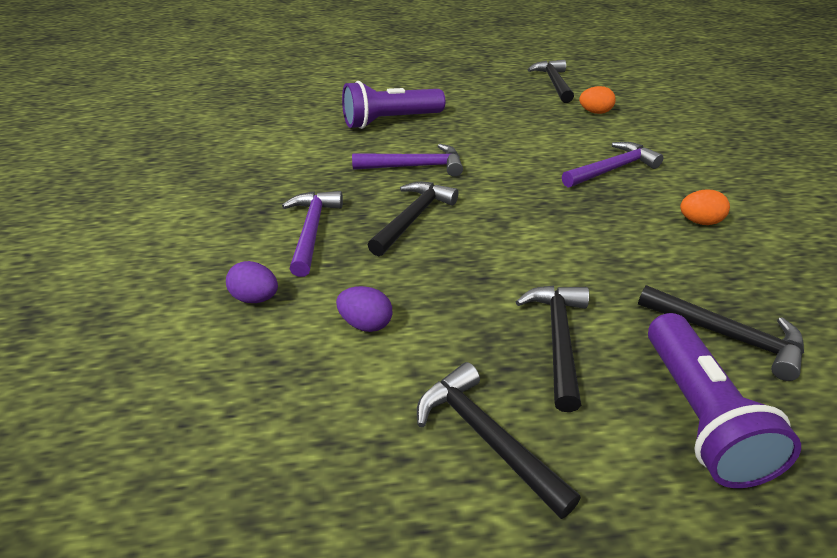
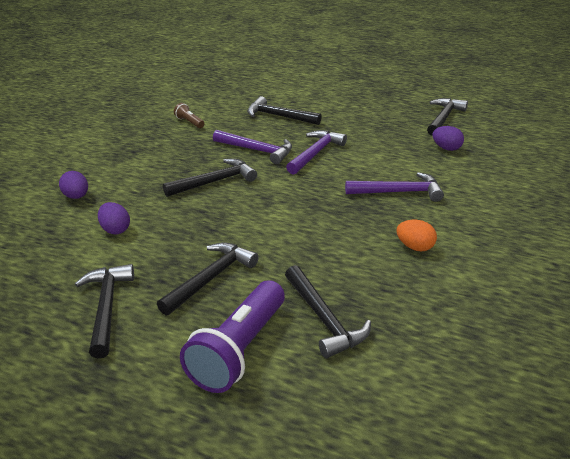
camera: 30 degrees right, 5 degrees down
purple hammer [282,191,343,277] -> purple hammer moved to [286,130,347,175]
purple flashlight [342,81,445,129] -> black hammer [247,96,322,125]
orange egg [579,86,616,114] -> purple egg [432,126,464,151]
none -> brown flashlight [174,103,205,128]

